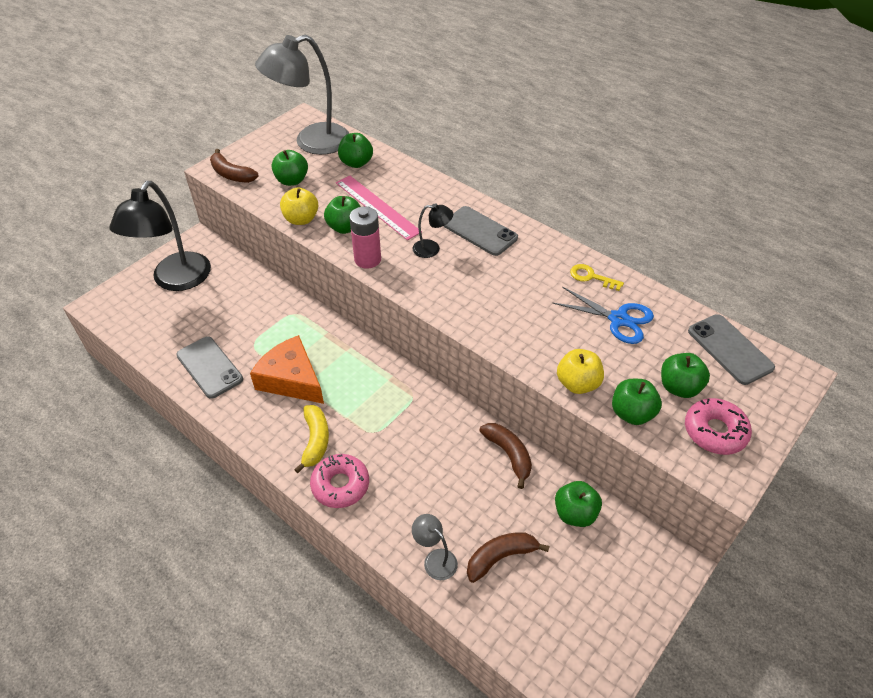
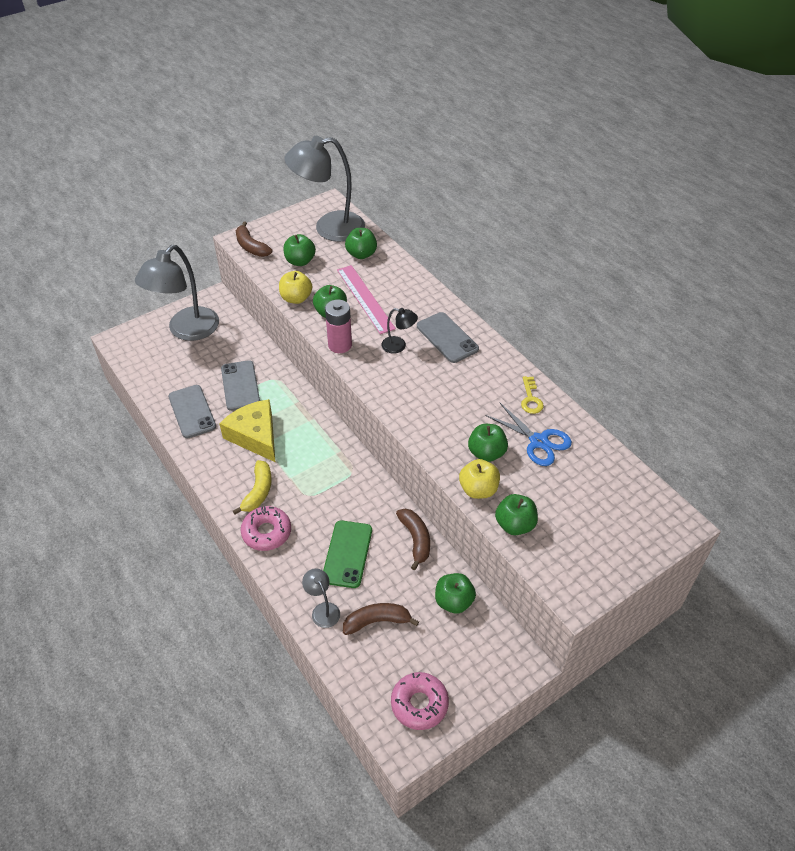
camera: 15 degrees right, 0 degrees up
black lamp [109,181,211,291] -> grey lamp [135,245,219,341]
orange cheese [250,335,324,404] -> yellow cheese [219,399,275,462]
yellow key [570,264,624,291] -> yellow key turned 135 degrees counterclockwise [521,376,544,414]
green apple [661,353,710,398] -> green apple moved to [468,424,508,462]
pink donut [685,398,752,455] -> pink donut moved to [391,672,449,730]
grey phone [688,314,775,385] -> grey phone moved to [221,360,260,411]
none -> green phone [323,520,372,588]

